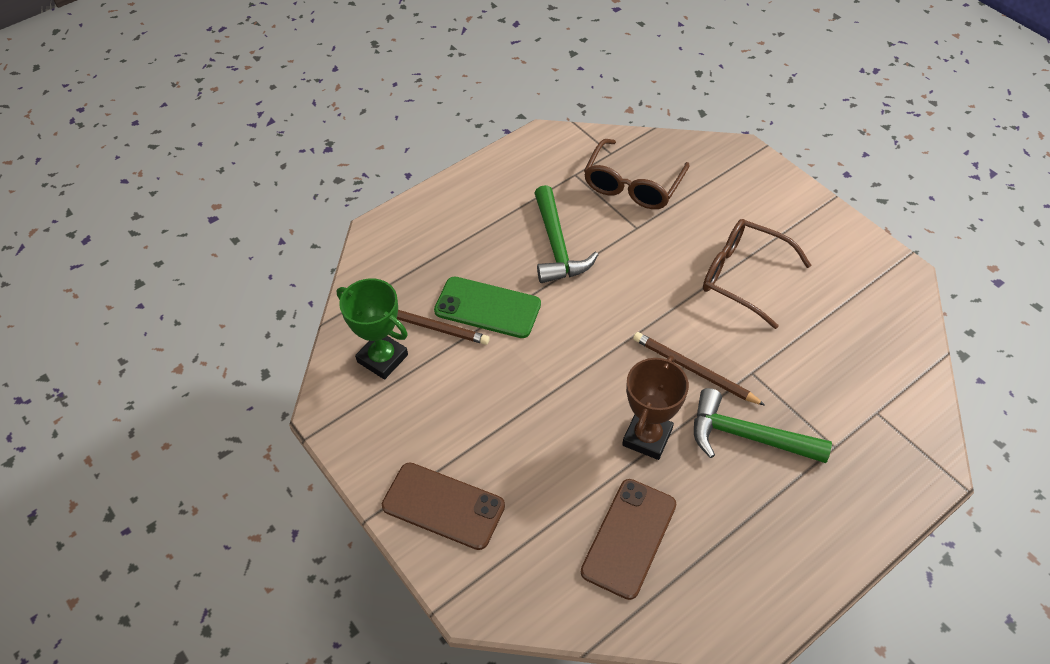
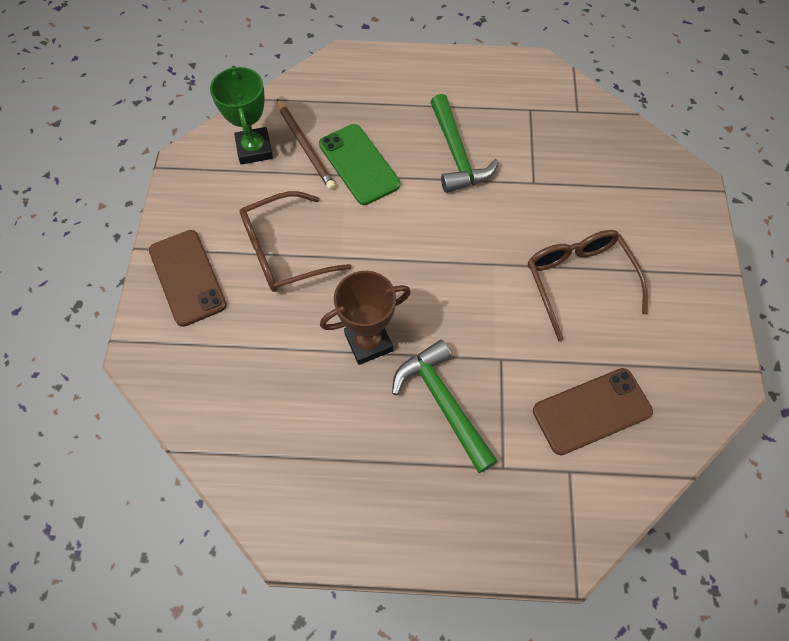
camera: 40 degrees right, 10 degrees up
green hammer [534,185,598,283] -> green hammer turned 45 degrees counterclockwise [430,94,499,193]
brown phone [581,479,676,600] -> brown phone moved to [533,368,653,455]
brown glasses [584,139,689,209] -> brown glasses moved to [240,191,352,292]
brown pencil [633,332,765,405] -> none

